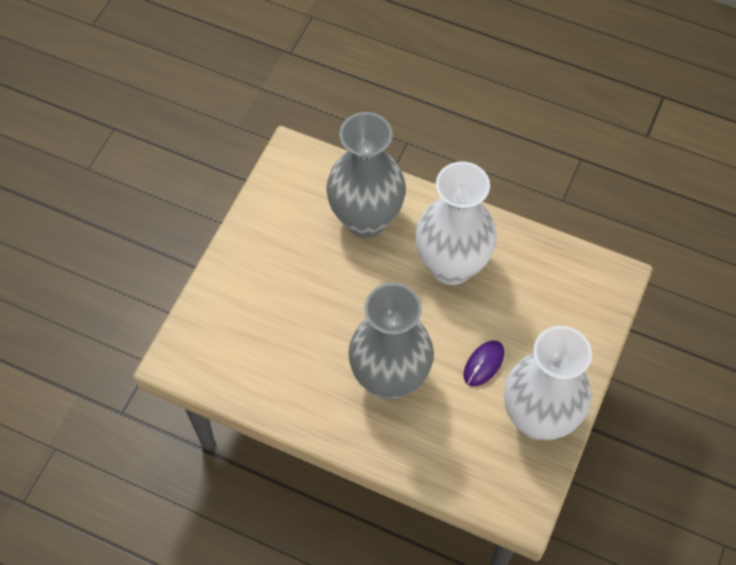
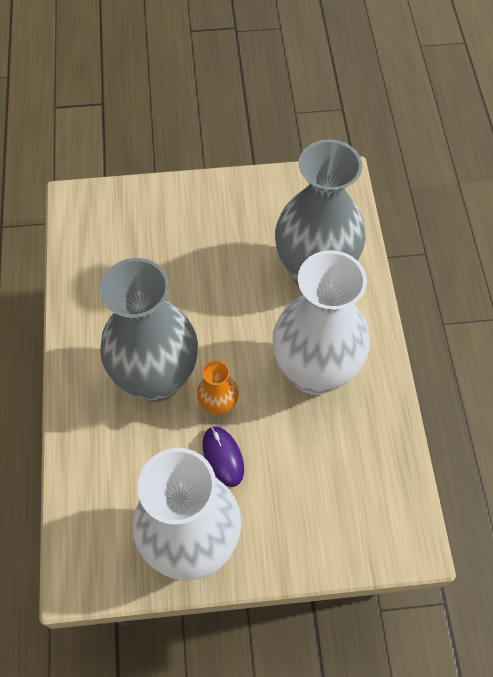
camera: 60 degrees right, 0 degrees up
purple mouse [464,340,504,386] -> purple mouse turned 60 degrees clockwise [203,426,244,487]
none -> orange vase [197,360,238,416]

